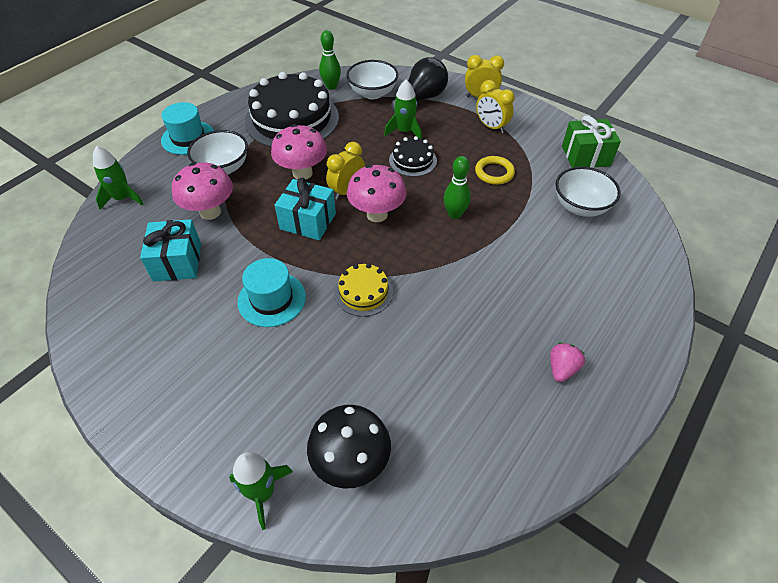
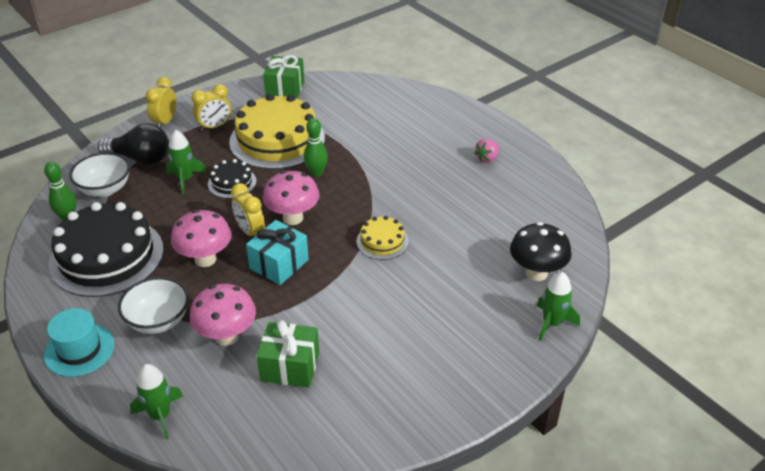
camera: 75 degrees left, 10 degrees down
turquoise gift [140,219,201,282] -> green gift [257,320,319,388]
turquoise hat [238,258,306,327] -> none
black light bulb [391,57,448,113] -> black light bulb turned 135 degrees clockwise [98,123,169,165]
yellow ring [475,156,515,185] -> yellow cake [229,94,325,169]
pink strawberry [550,343,585,382] -> pink strawberry turned 90 degrees counterclockwise [474,139,499,163]
white bowl [555,167,621,217] -> none

